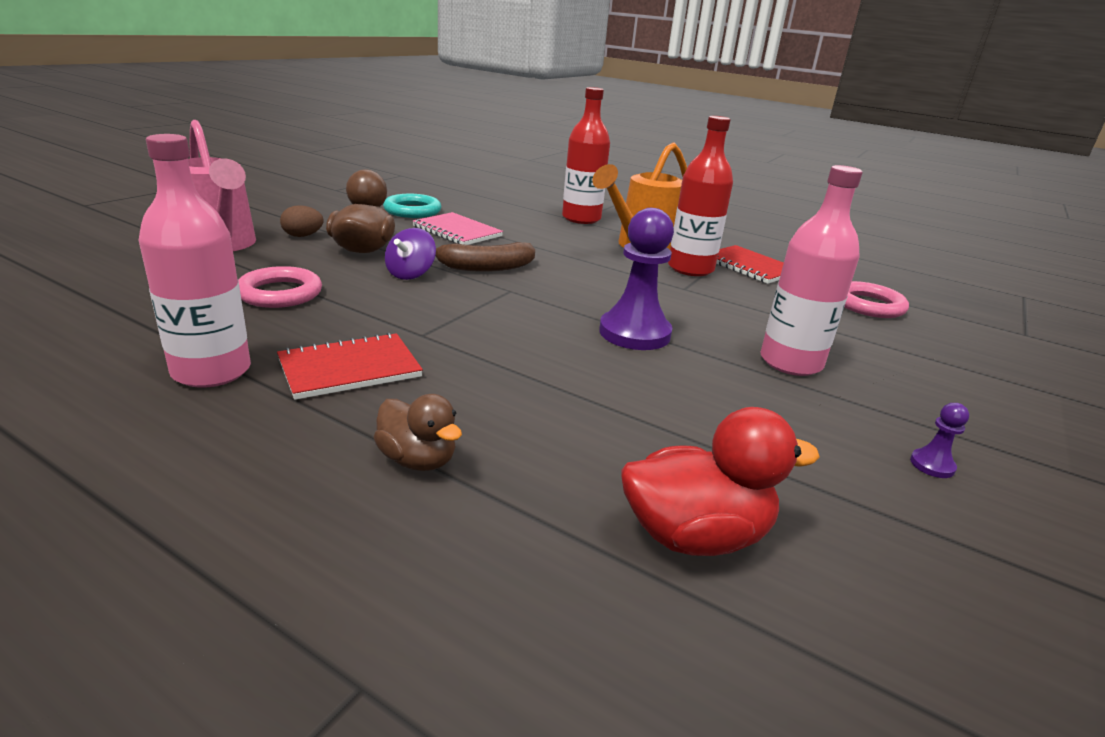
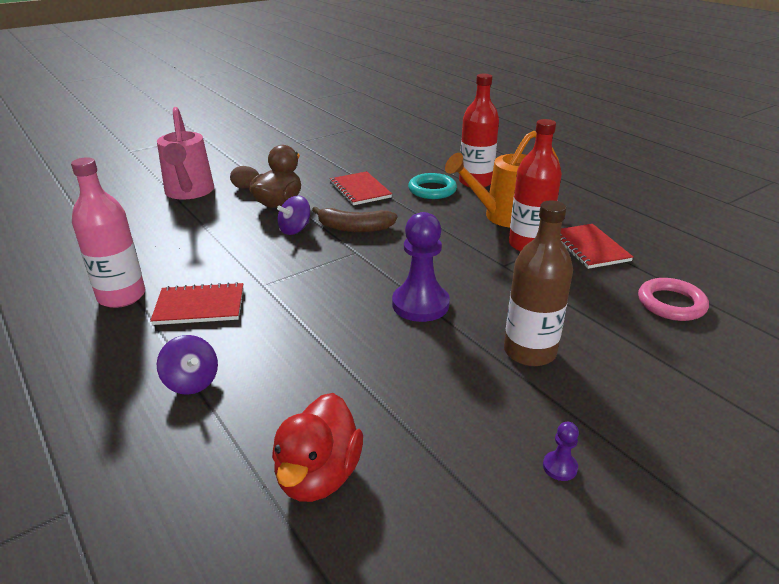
camera: 25 degrees right, 5 degrees up
pink ring [238,266,322,308] -> none
brown duck [373,394,462,471] -> purple spinning top [157,335,218,395]
turquoise ring [383,194,441,218] -> turquoise ring moved to [408,173,457,199]
pink notebook [413,212,503,245] -> red notebook [330,171,392,205]
red duck [621,407,820,556] -> red duck turned 90 degrees clockwise [272,393,363,502]
pink bottle [761,165,862,376] -> brown bottle [504,200,573,366]

